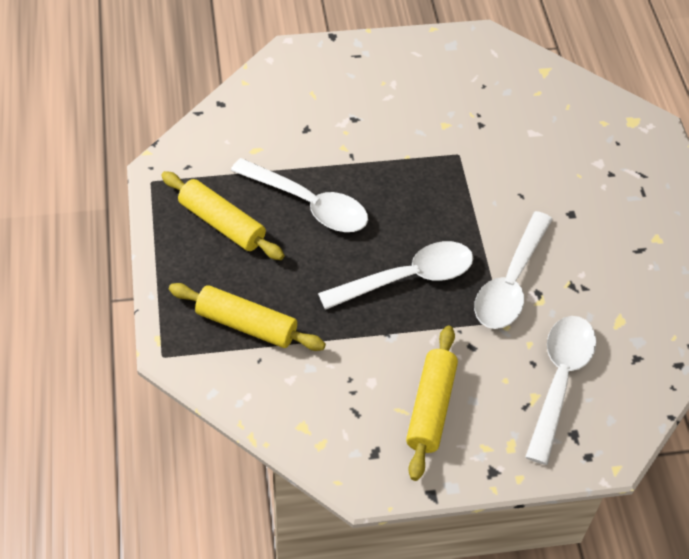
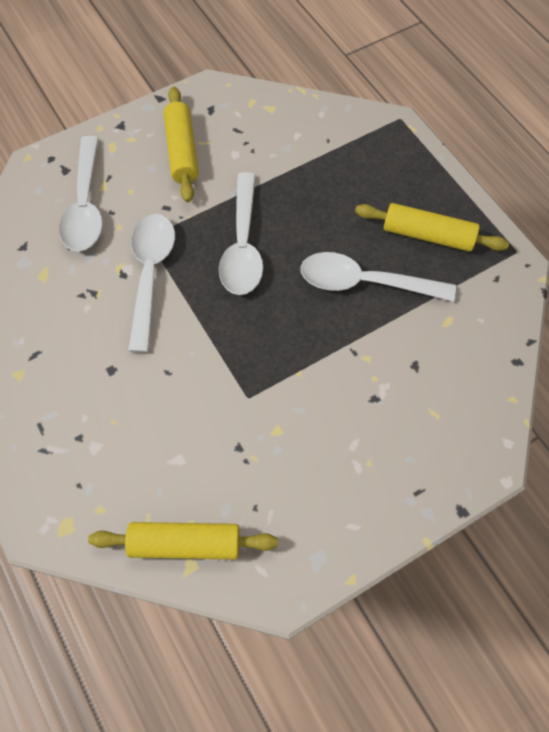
camera: 160 degrees right, 10 degrees up
yellow rolling pin [169,283,326,351] -> yellow rolling pin moved to [88,522,278,560]
white spoon [318,241,473,310] -> white spoon turned 45 degrees counterclockwise [219,172,263,295]

